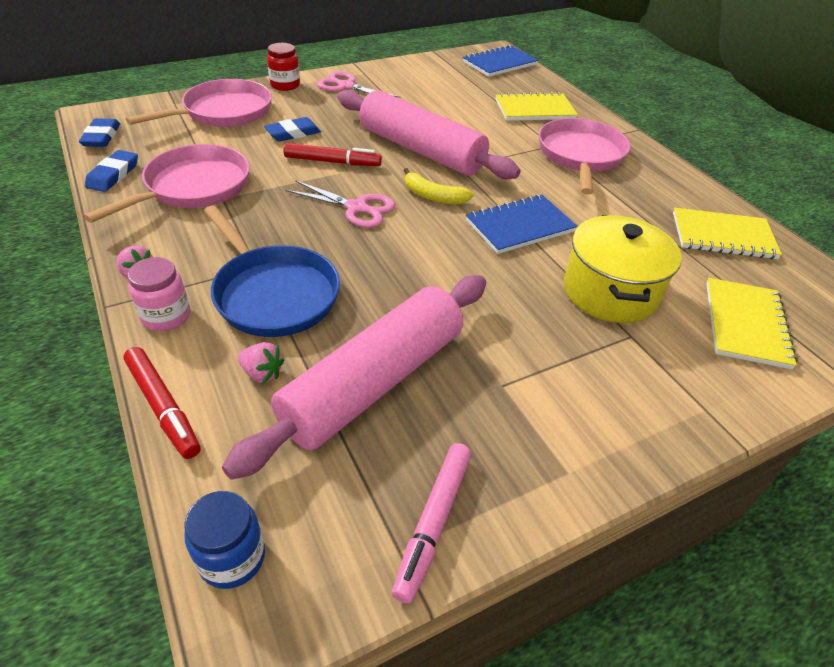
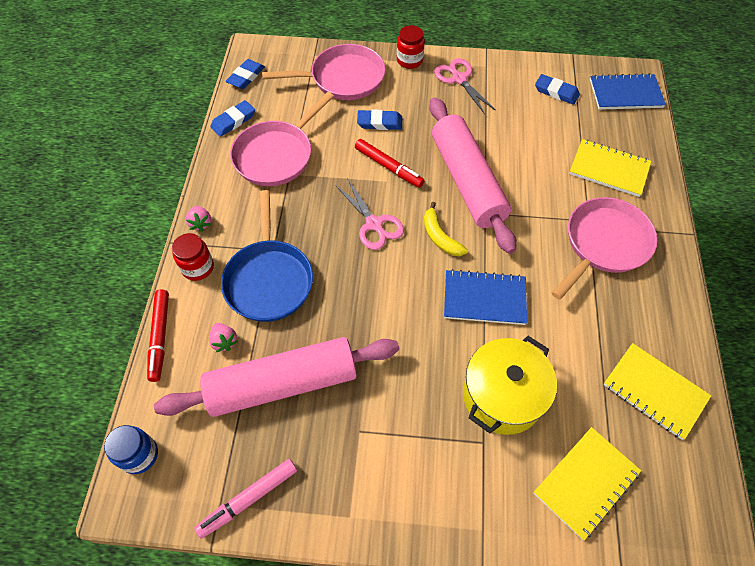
camera: 35 degrees right, 15 degrees up
pink pan [84,144,250,223] -> pink pan turned 150 degrees clockwise [230,92,334,186]
pink jar [128,257,190,331] -> red jar [172,233,214,281]
none -> blue eraser [535,74,580,105]

